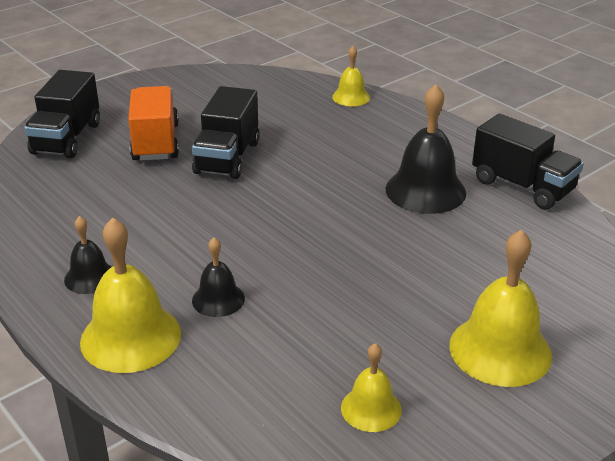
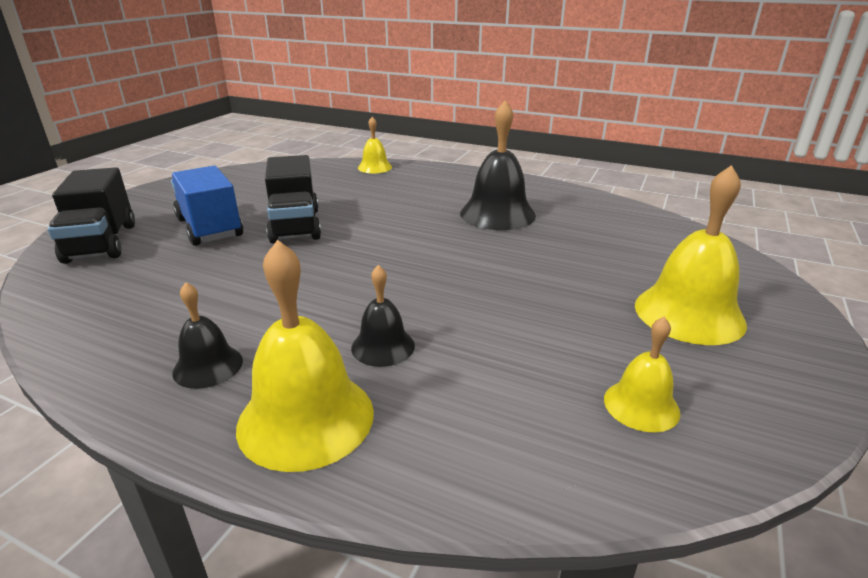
camera: 25 degrees left, 5 degrees down
orange truck [128,86,179,161] -> blue truck [171,166,243,246]
black truck [472,113,584,210] -> none

